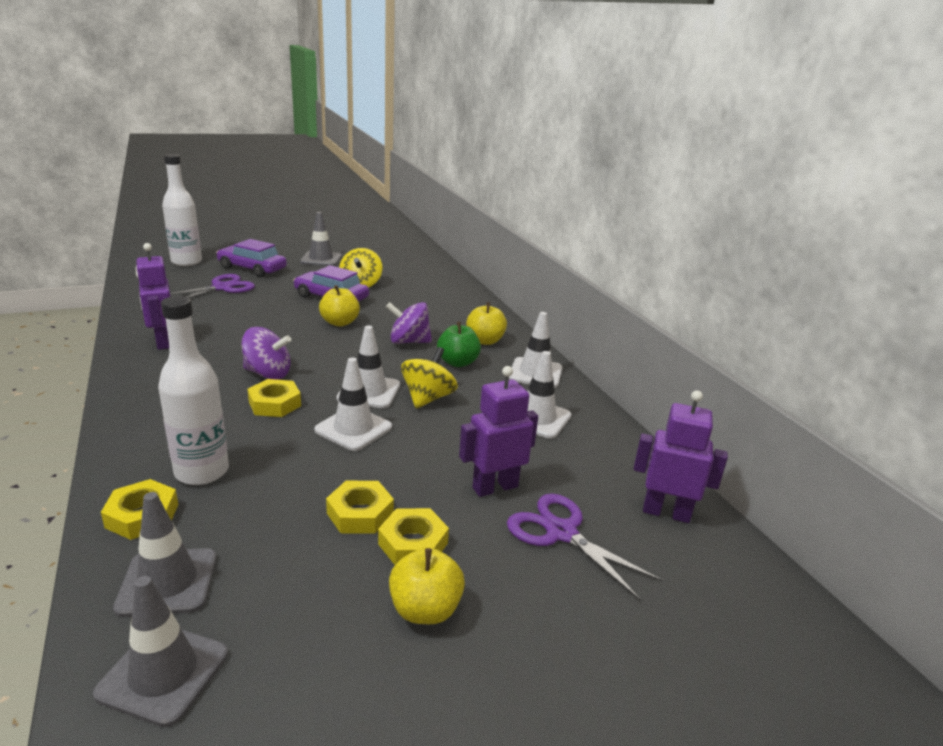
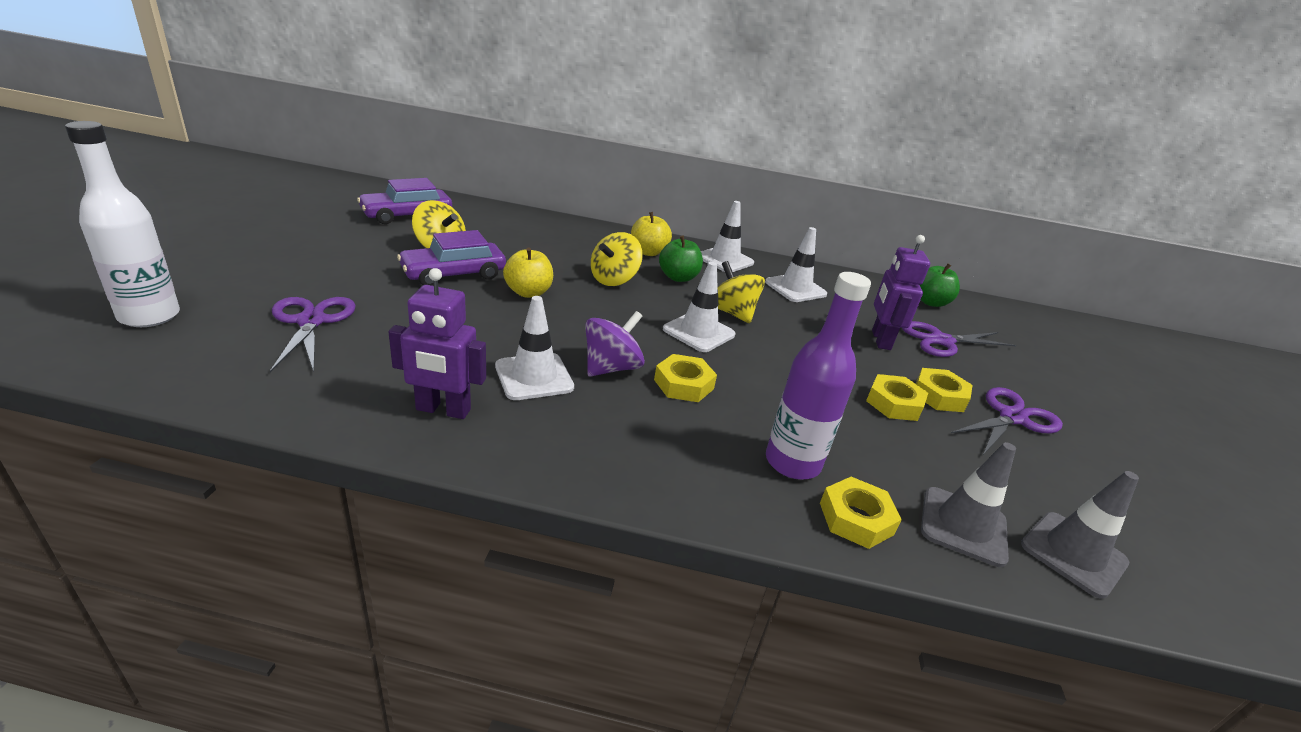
camera: 60 degrees left, 5 degrees up
white bottle [158,296,229,485] -> purple bottle [766,272,871,479]
purple car [216,239,287,277] -> purple car moved to [357,178,452,224]
grey traffic cone [300,212,342,266] -> none
white traffic cone [314,357,392,451] -> white traffic cone moved to [495,296,574,400]
purple spinning top [386,302,432,344] -> yellow spinning top [591,232,643,286]
yellow apple [389,548,465,624] -> purple scissors [951,387,1063,455]
purple robot [634,391,728,523] -> green apple [920,264,960,307]

